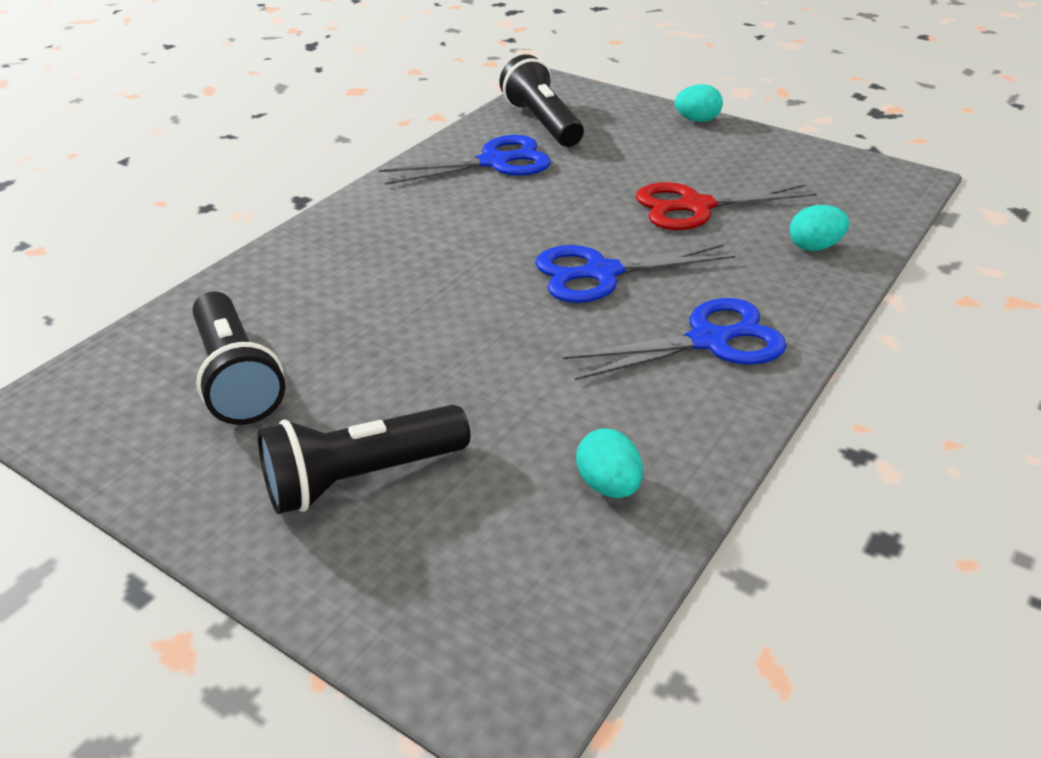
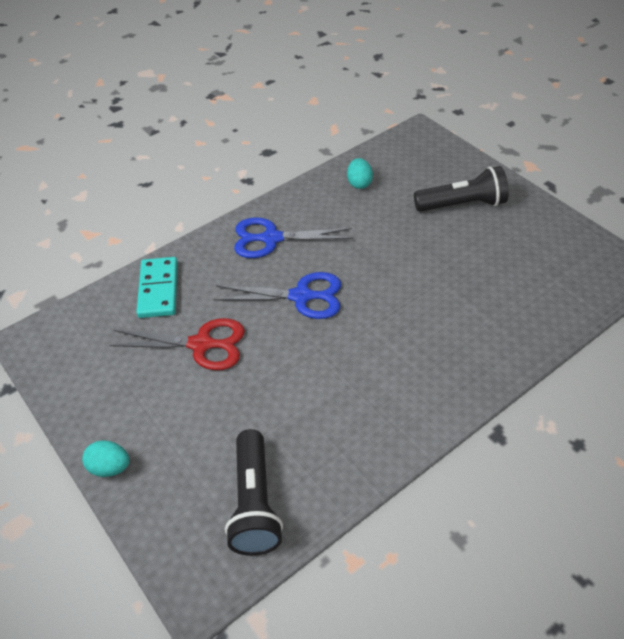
camera: 160 degrees left, 10 degrees up
black flashlight [192,291,285,425] -> none
blue scissors [379,135,551,185] -> none
turquoise egg [790,205,849,251] -> turquoise domino [136,257,178,318]

